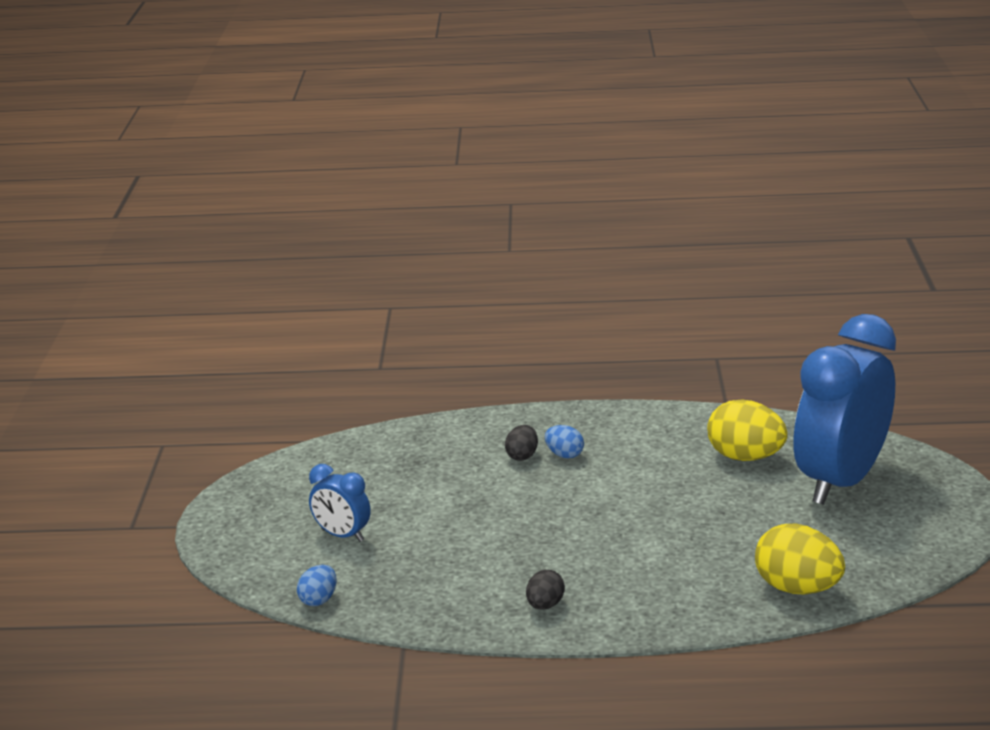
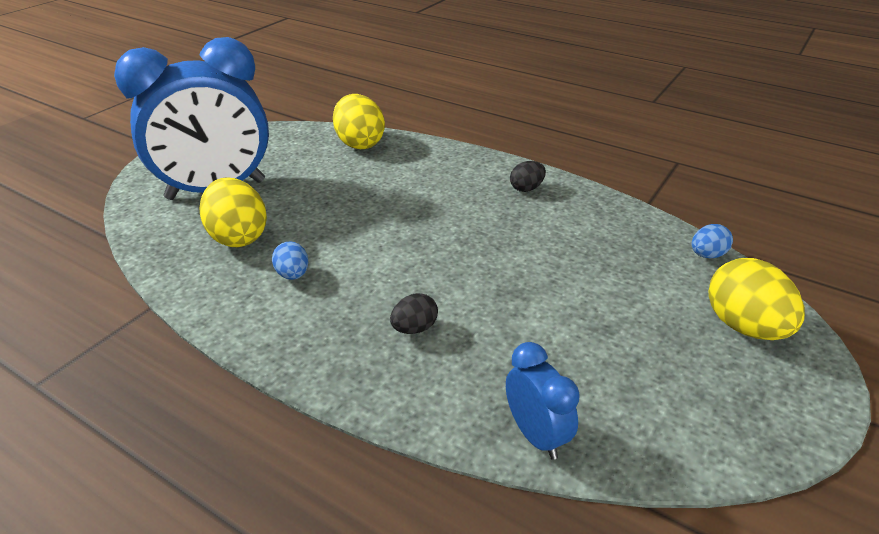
camera: 150 degrees left, 10 degrees up
blue clock [309,464,371,542] -> blue clock moved to [506,342,580,460]
blue egg [545,425,584,459] -> blue egg moved to [272,241,308,280]
none -> yellow egg [708,258,805,340]

